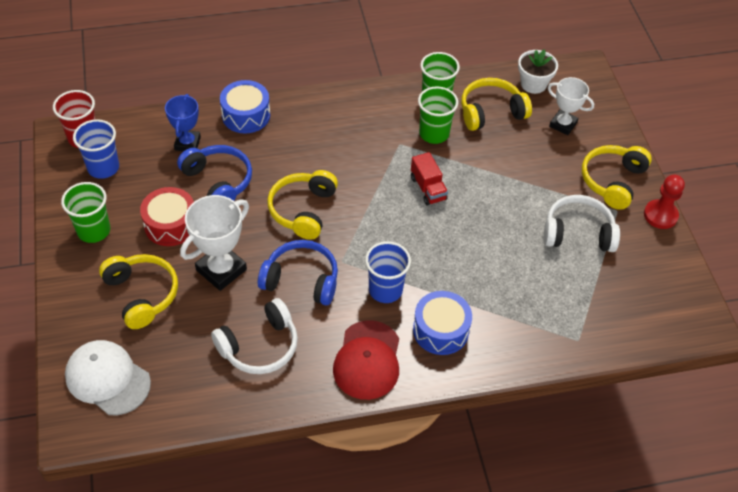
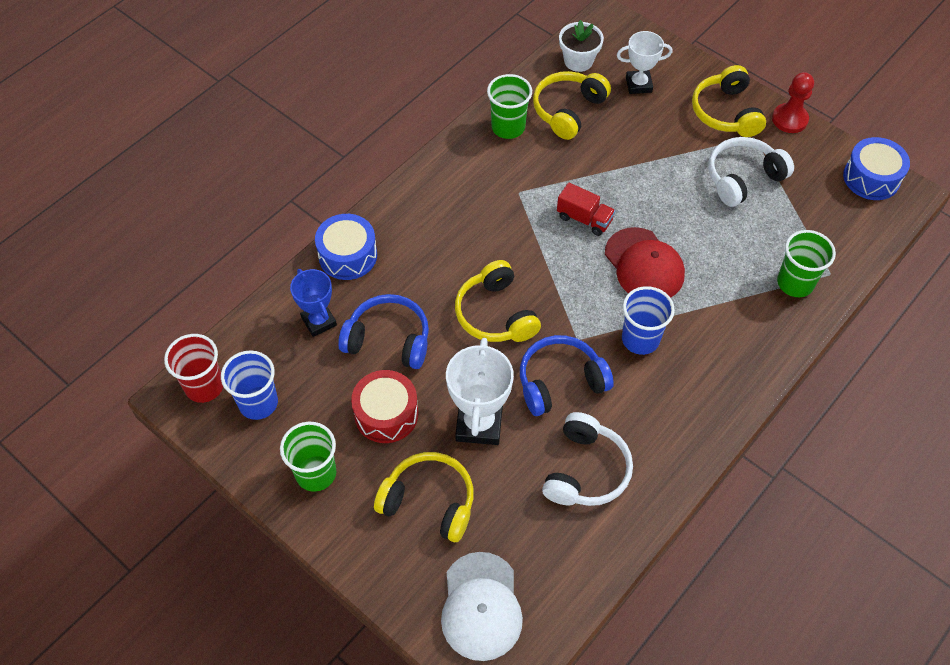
camera: 35 degrees left, 5 degrees up
white cap [65,340,151,415] -> white cap turned 90 degrees counterclockwise [441,552,523,661]
red cap [333,320,399,400] -> red cap moved to [605,227,685,298]
blue drum [413,291,472,355] -> blue drum moved to [843,137,910,200]
green cup [418,86,458,144] -> green cup moved to [777,230,836,297]

